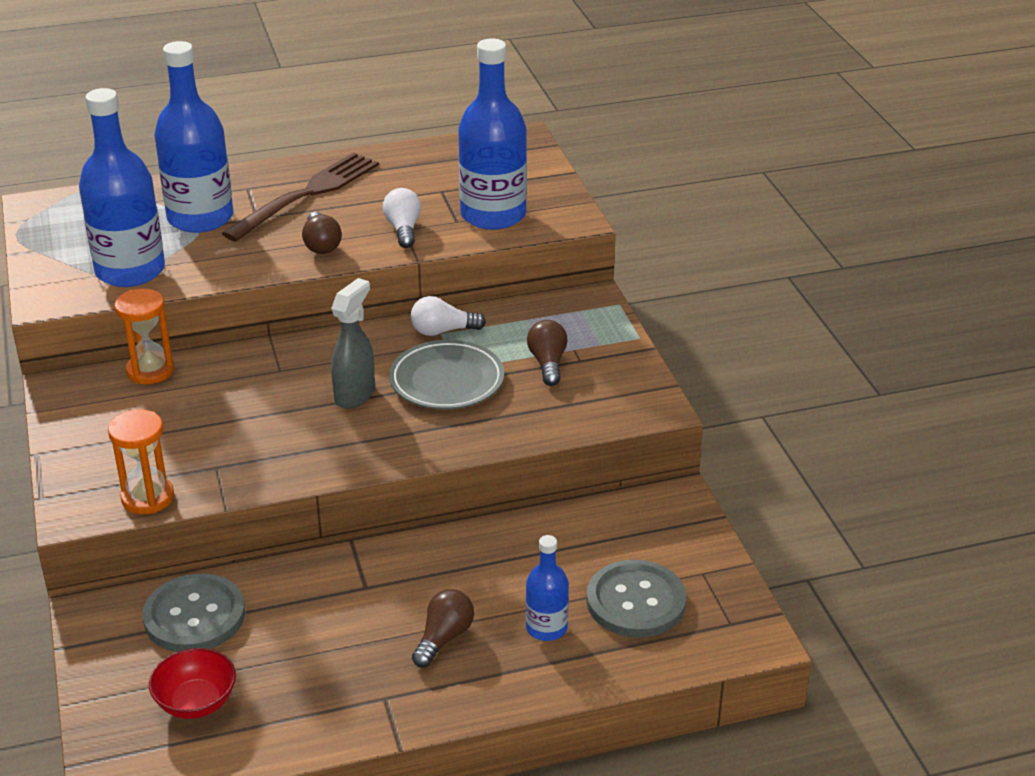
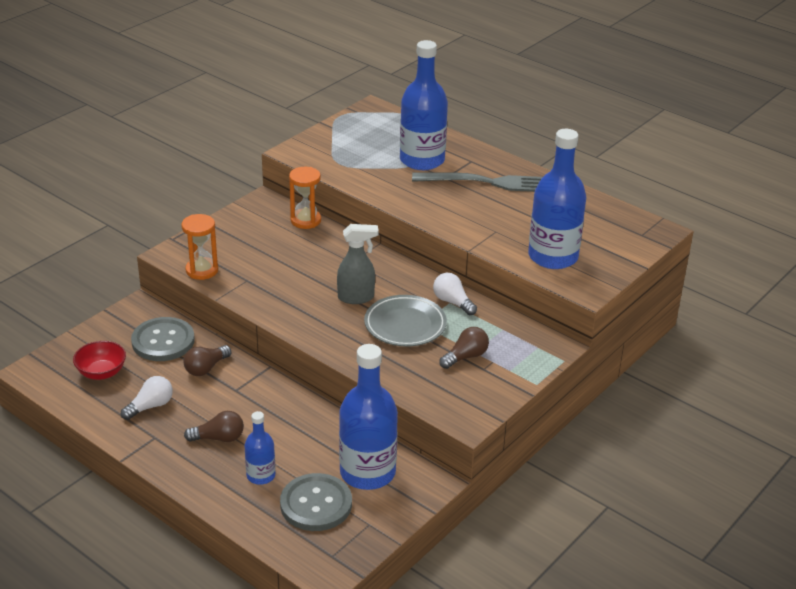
camera: 55 degrees right, 0 degrees up
blue bottle [79,88,165,287] -> blue bottle moved to [339,344,398,490]
brown fork [222,152,379,242] -> grey fork [412,172,542,192]
brown light bulb [302,212,342,254] -> brown light bulb moved to [184,345,231,376]
white light bulb [383,188,421,248] -> white light bulb moved to [121,376,173,420]

